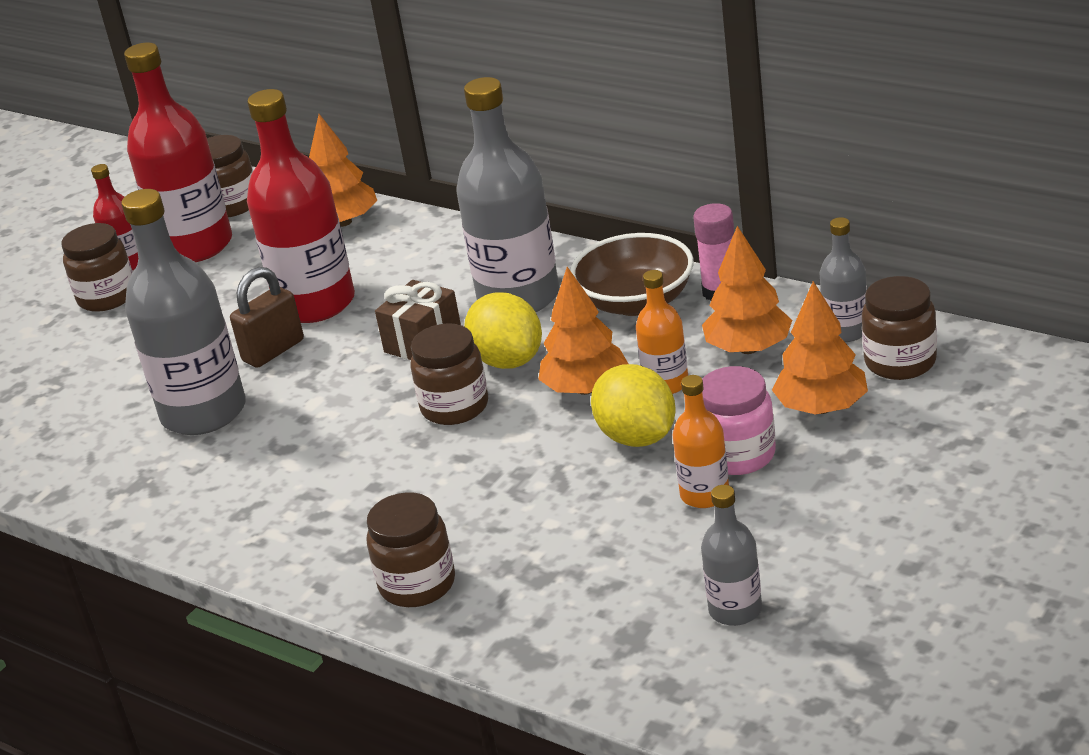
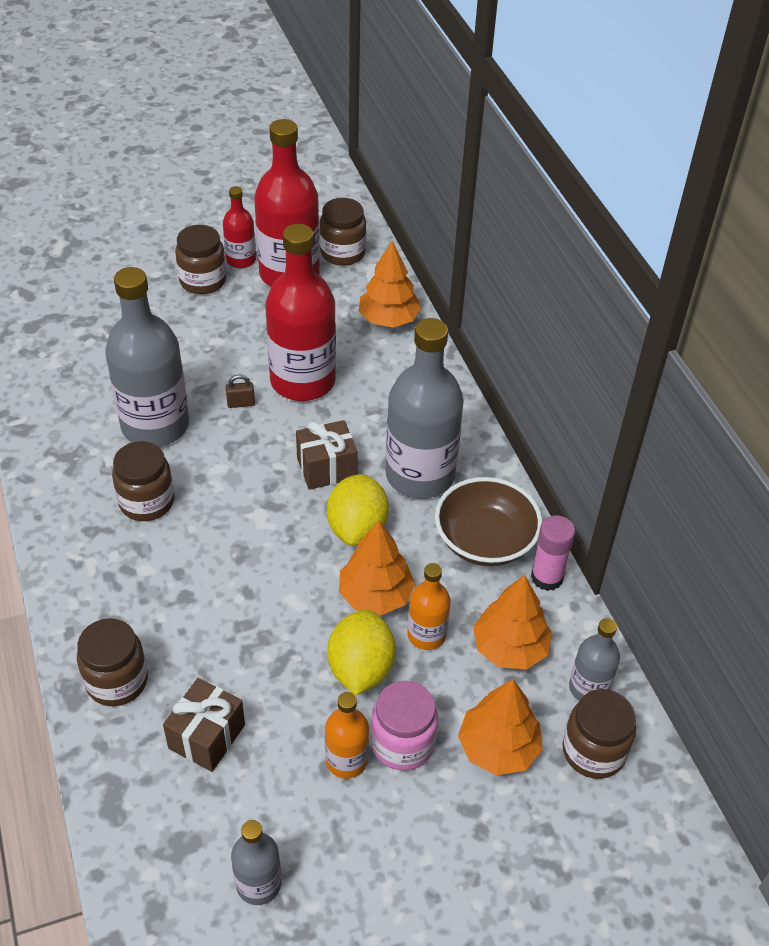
camera: 30 degrees right, 15 degrees up
brown padlock [230,267,304,368] -> brown padlock [226,374,255,408], size x0.53
brown jar [410,323,488,425] -> brown jar moved to [112,441,174,521]
none -> brown gift [163,678,245,772]

